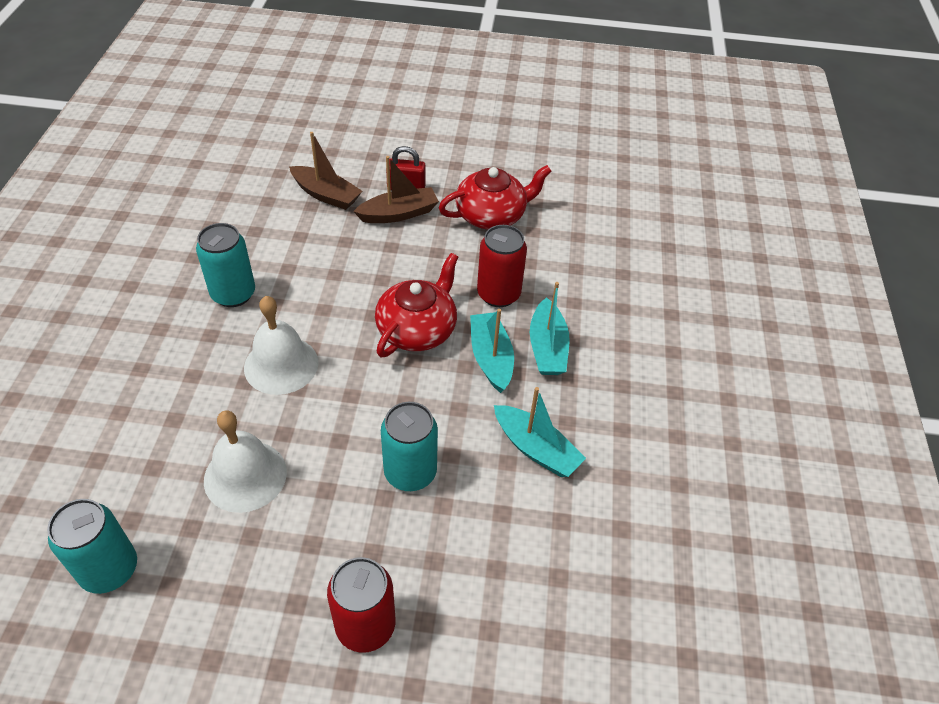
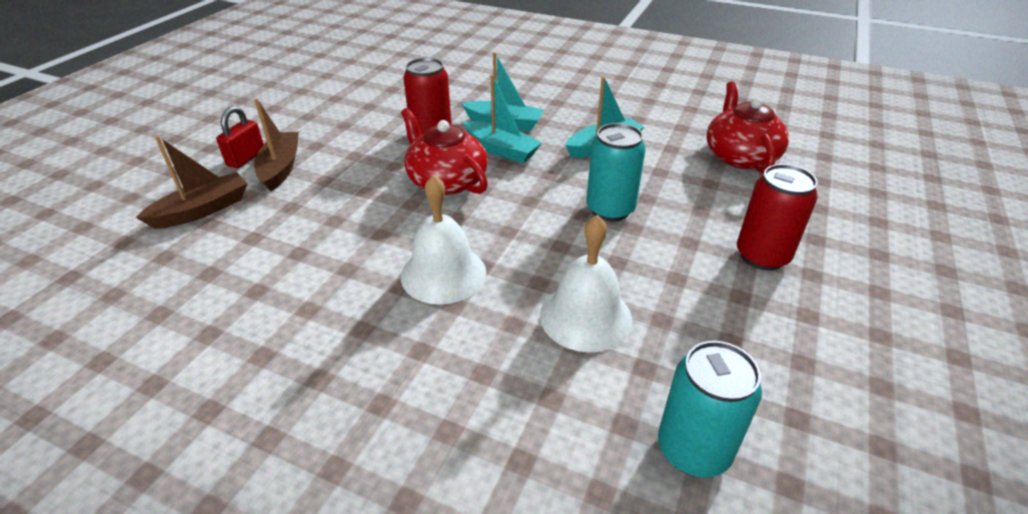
camera: 70 degrees left, 10 degrees down
turquoise can [196,223,255,307] -> none
red teapot [439,165,552,229] -> red teapot moved to [707,81,789,174]
turquoise boat [470,309,514,393] -> turquoise boat turned 150 degrees counterclockwise [464,74,542,163]

